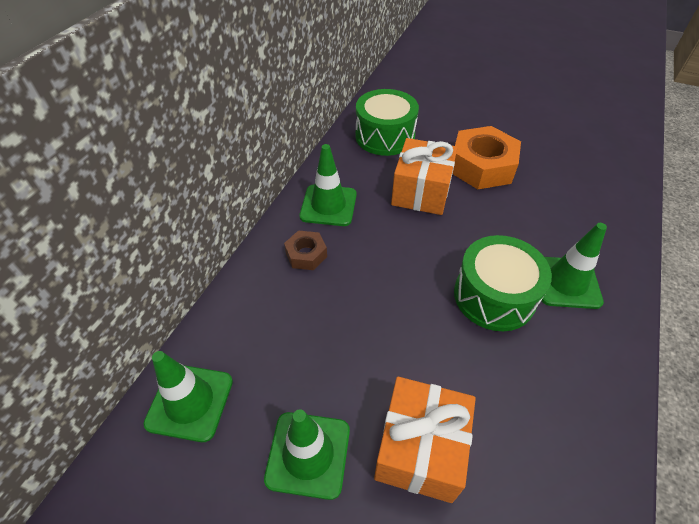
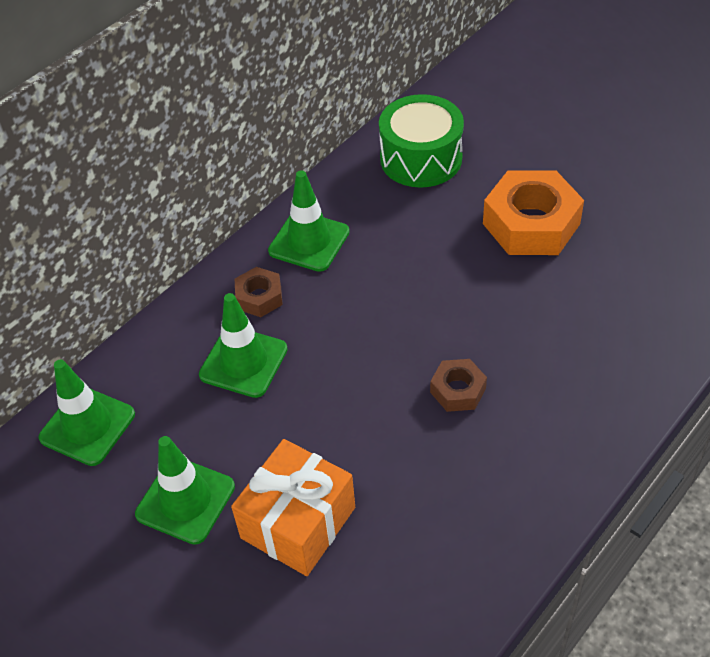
camera: 20 degrees right, 0 degrees up
orange gift [391,138,457,215] -> none
green drum [454,235,552,331] -> brown nut [430,359,487,412]
green traffic cone [541,223,607,309] -> green traffic cone moved to [199,293,288,398]

